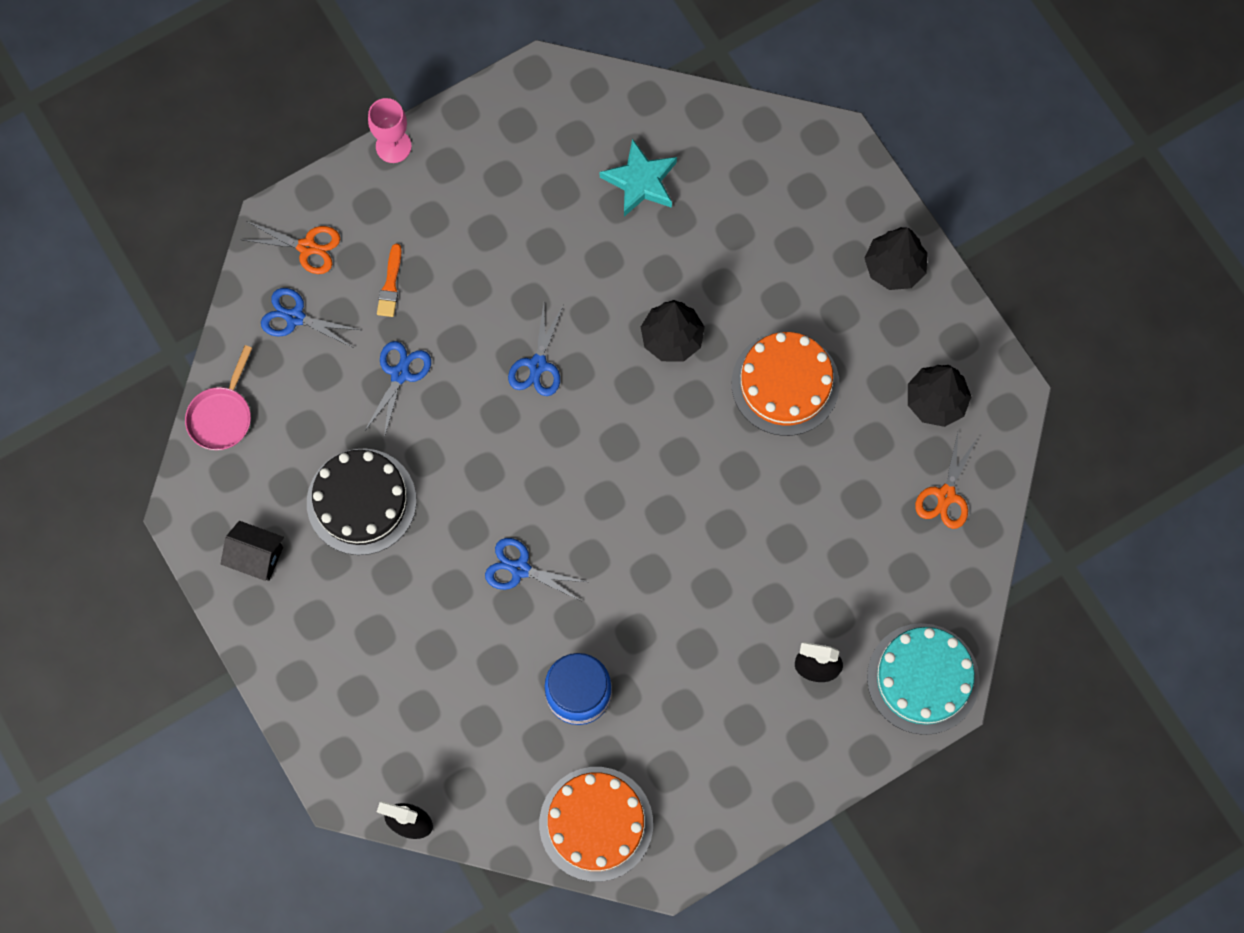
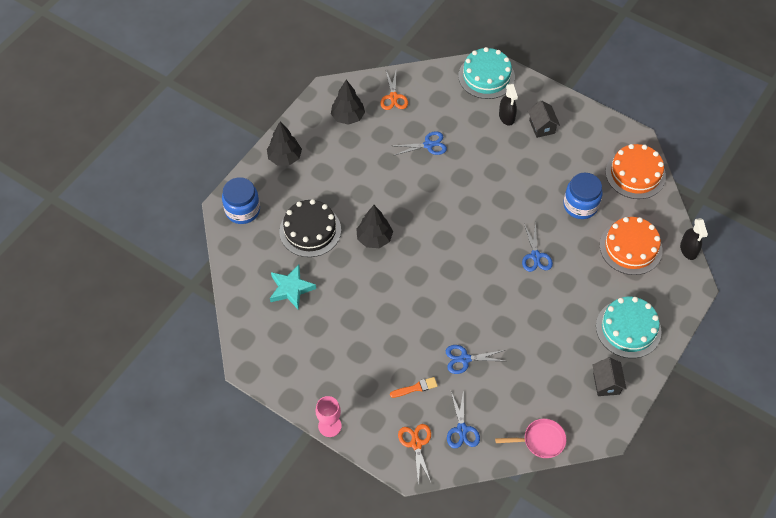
camera: 115 degrees left, 15 degrees down
black cake [307,449,416,555] -> black cake moved to [279,199,341,257]
blue scissors [508,303,564,396] -> blue scissors moved to [395,131,447,155]
orange cake [731,332,840,436] -> orange cake moved to [600,217,662,275]
orange scissors [915,433,978,529] -> orange scissors turned 90 degrees clockwise [380,71,408,110]
none -> blue jar [222,177,260,224]
none -> black house [528,100,560,138]
none -> turquoise cake [596,297,661,358]

